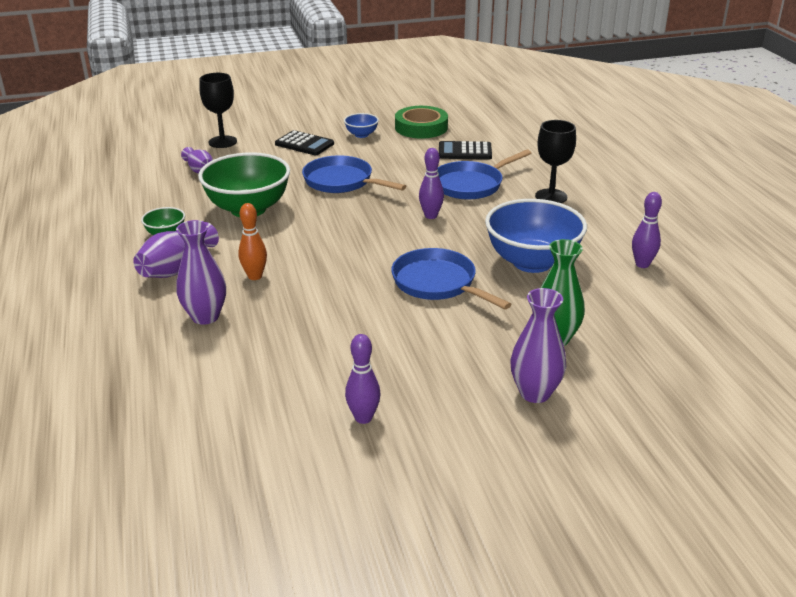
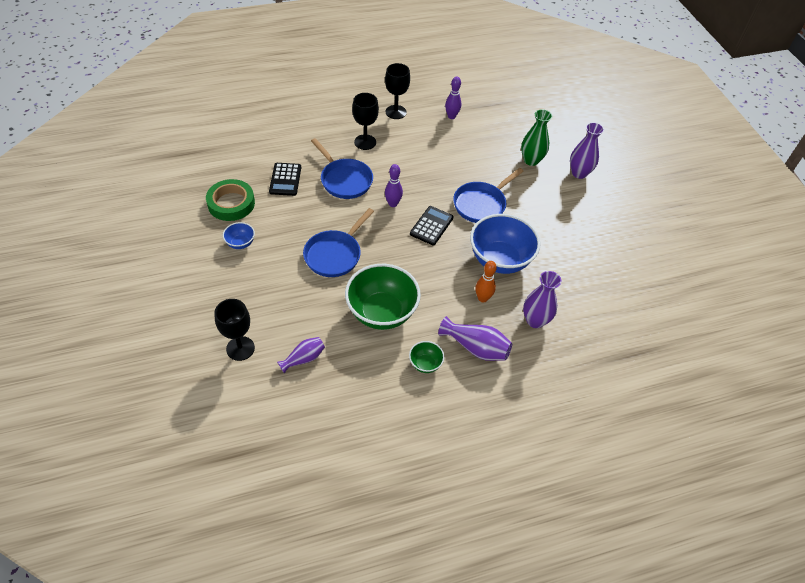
camera: 95 degrees left, 20 degrees up
black calculator [275,130,334,155] -> black calculator moved to [410,206,453,245]
purple bowling pin [345,334,380,424] -> none
blue bowl [485,199,587,273] -> blue bowl moved to [470,214,540,274]
none -> black goblet [385,63,410,119]

